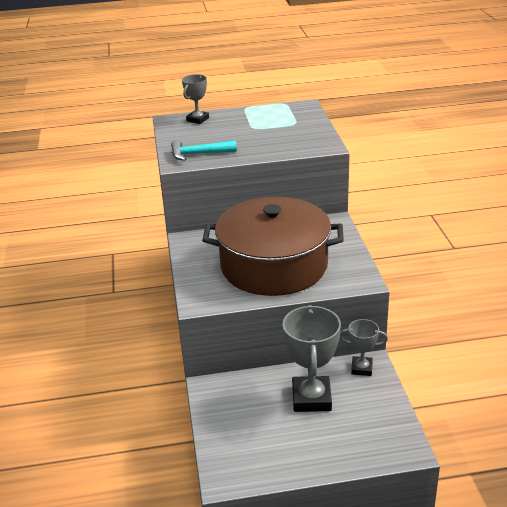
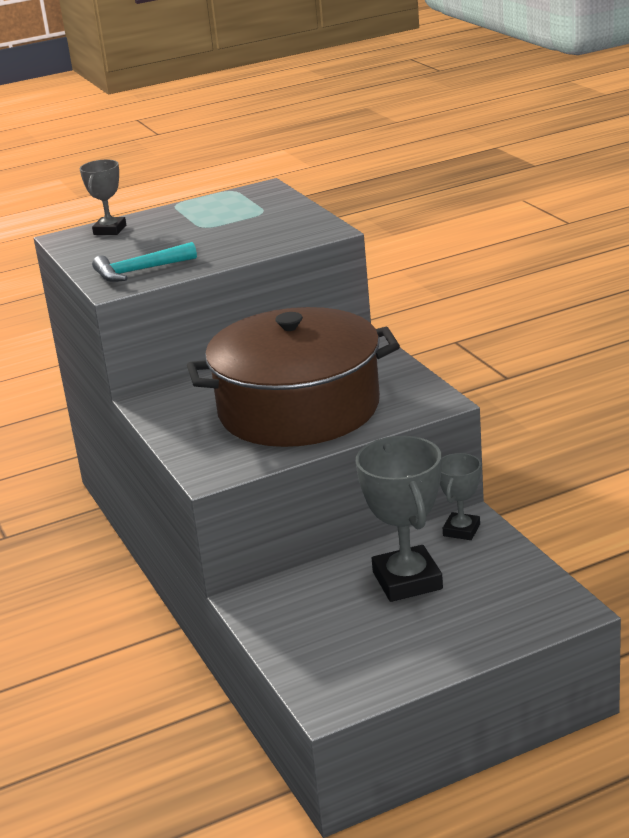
camera: 15 degrees left, 5 degrees down
grey trophy [340,319,388,376] -> grey trophy turned 60 degrees counterclockwise [440,453,481,540]

